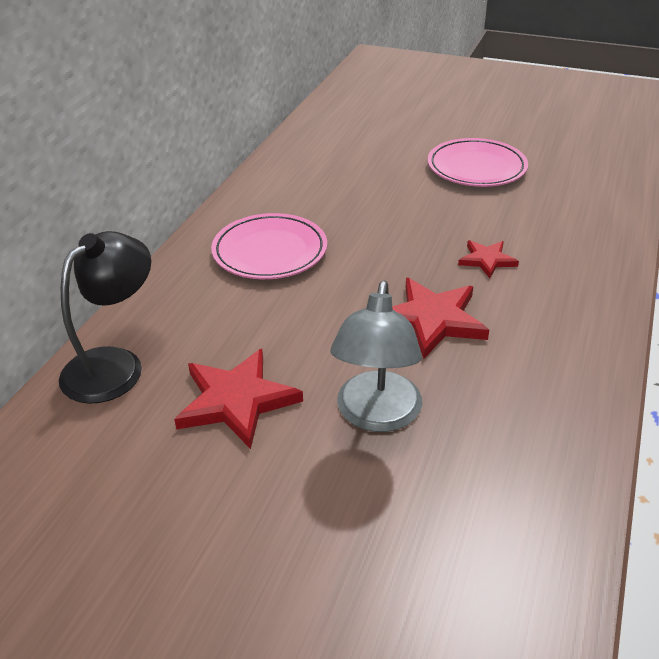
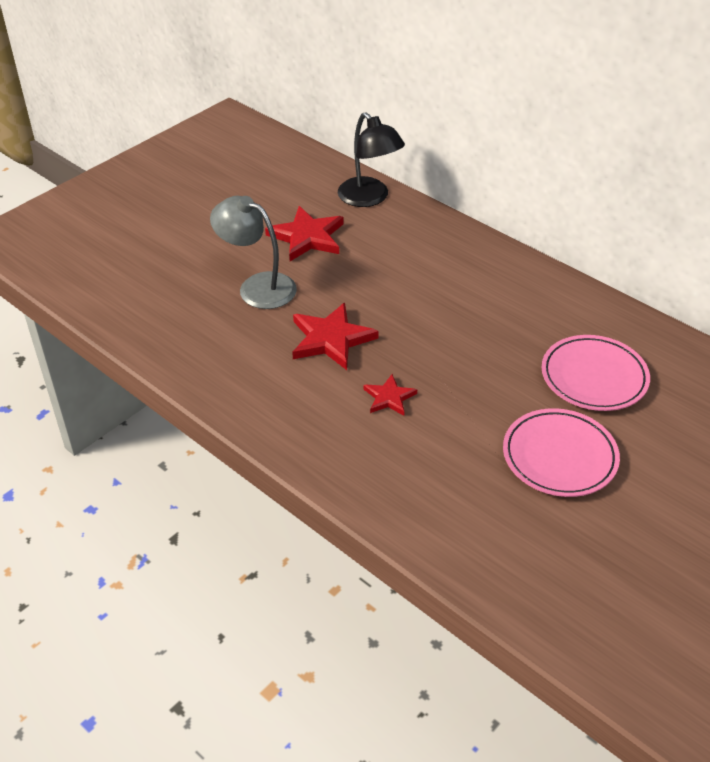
camera: 110 degrees right, 5 degrees up
pink plate [211,213,327,279] -> pink plate moved to [541,335,650,411]

